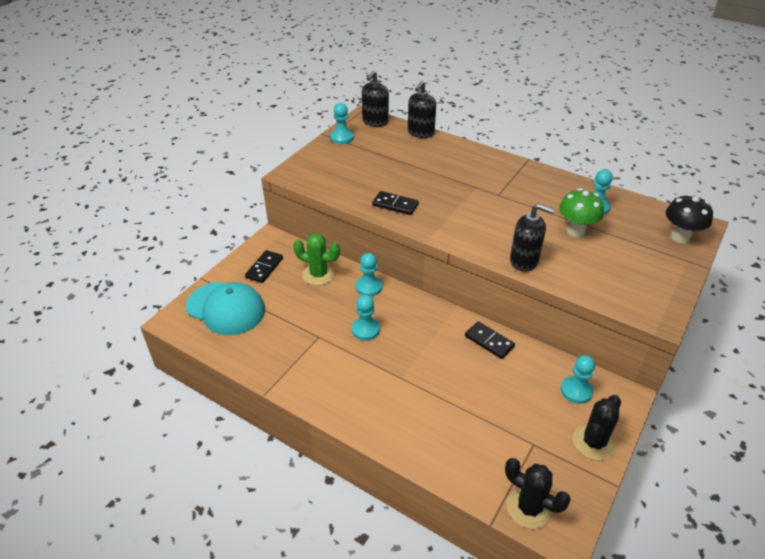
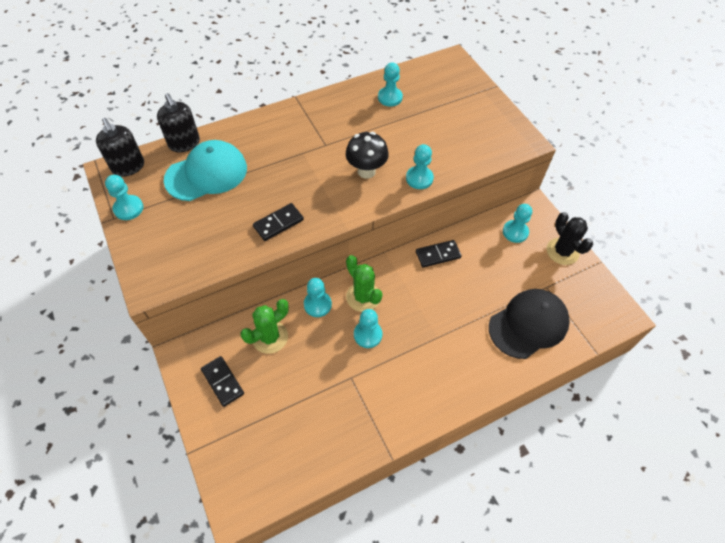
camera: 60 degrees left, 15 degrees up
turquoise cap [186,282,265,335] -> turquoise cap moved to [164,140,247,201]
black cactus [505,458,571,529] -> none
black soap dispenser [510,203,554,272] -> turquoise pawn [406,144,434,189]
green mushroom [559,188,604,237] -> none
black mushroom [666,194,713,244] -> black mushroom moved to [346,132,389,179]
none -> green cactus [346,255,382,312]
none -> black cap [489,289,570,359]

